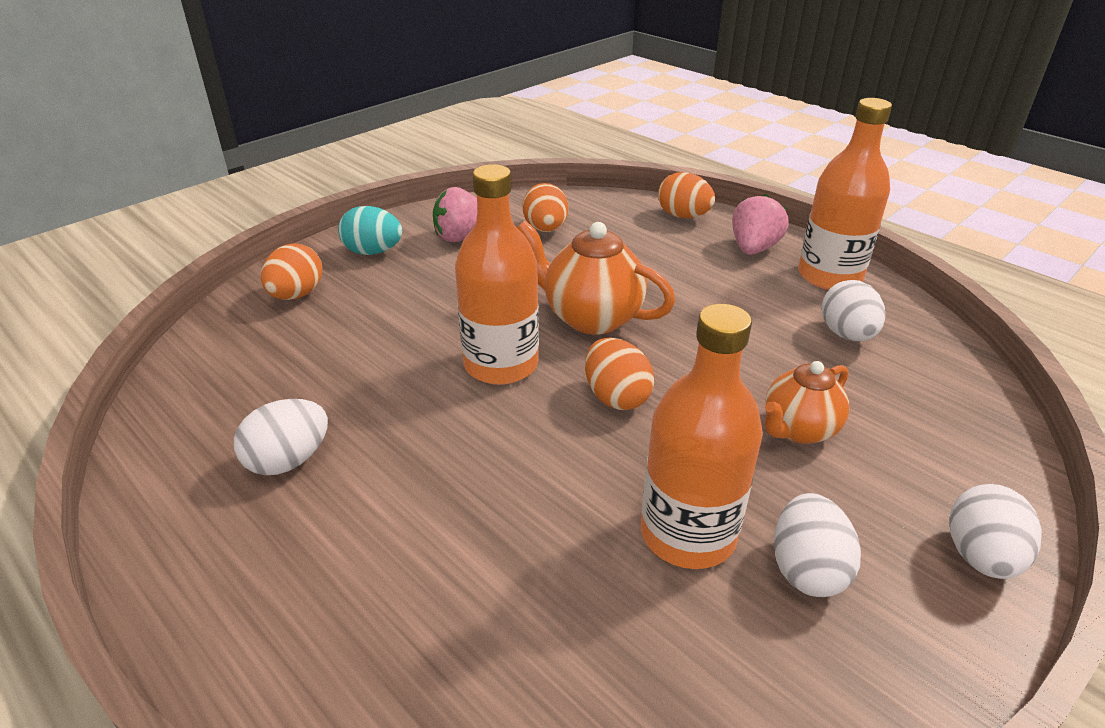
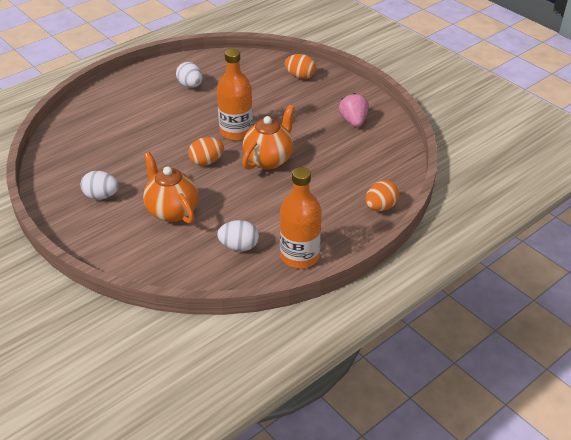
camera: 95 degrees right, 5 degrees up
turquoise egg [338,206,402,255] -> none
orange egg [523,183,568,232] -> none
orange bottle [641,304,763,569] -> none
pink strawberry [732,194,789,255] -> none
orange teapot [765,361,849,444] -> orange teapot [143,152,198,224], size x1.51
white egg [950,484,1042,579] -> none

